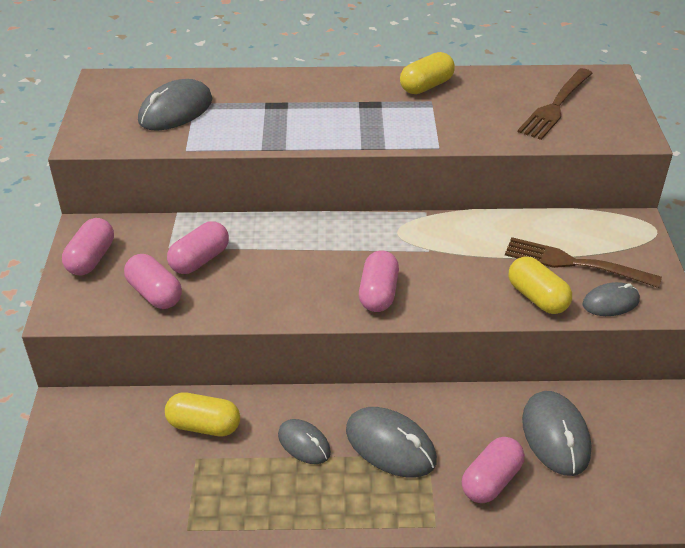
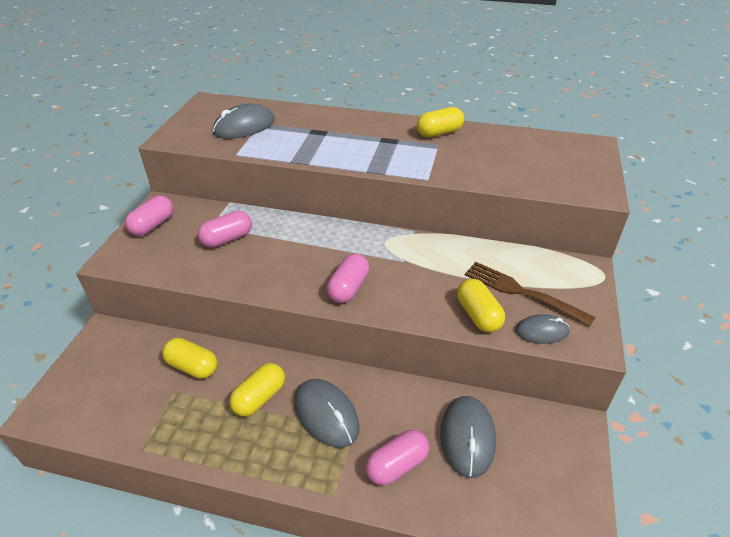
camera: 15 degrees right, 0 degrees up
pink capsule [124,254,182,309] -> none
grey mouse [278,419,331,464] -> yellow capsule [229,363,285,416]
brown fork [518,68,593,140] -> none

